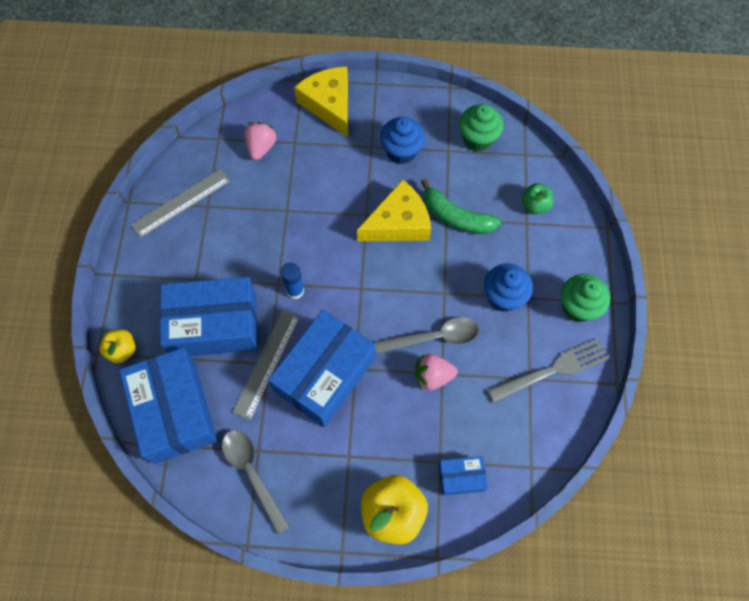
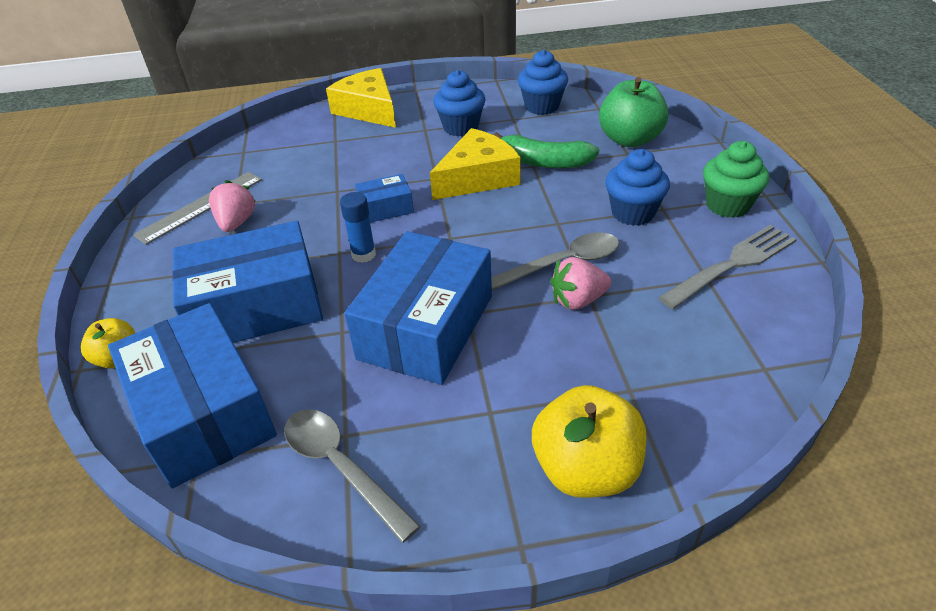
camera: 10 degrees left, 25 degrees down
grey ruler [232,310,300,420] -> none
pink strawberry [244,122,277,160] -> pink strawberry moved to [209,180,256,232]
blue box [438,456,488,495] -> blue box moved to [355,174,414,223]
green cupcake [459,104,504,152] -> blue cupcake [518,50,568,115]
green apple [522,183,554,214] -> green apple [599,77,669,147], size x1.77

